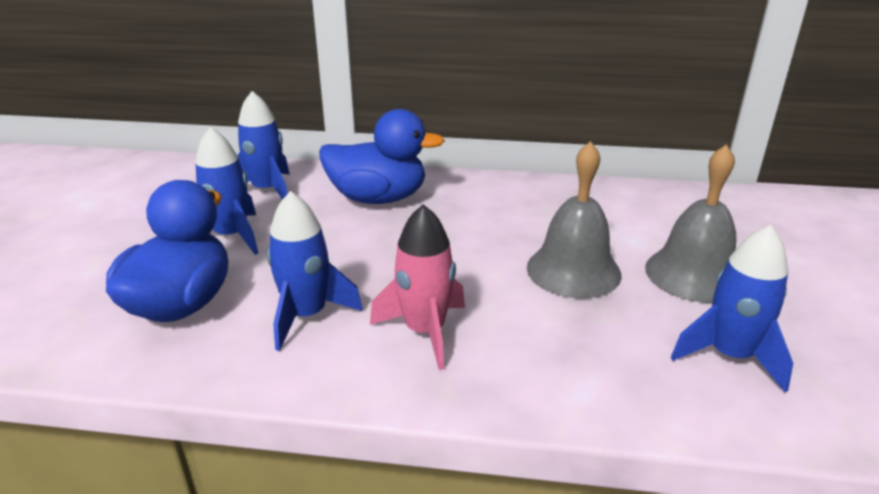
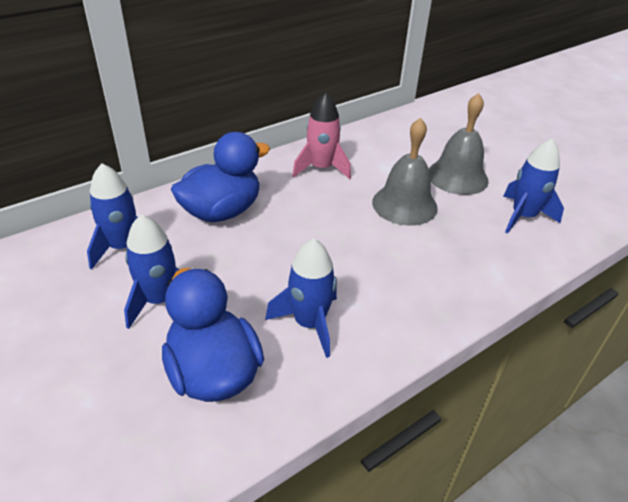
camera: 45 degrees left, 10 degrees up
pink rocket [370,204,465,370] -> pink rocket moved to [292,92,351,179]

